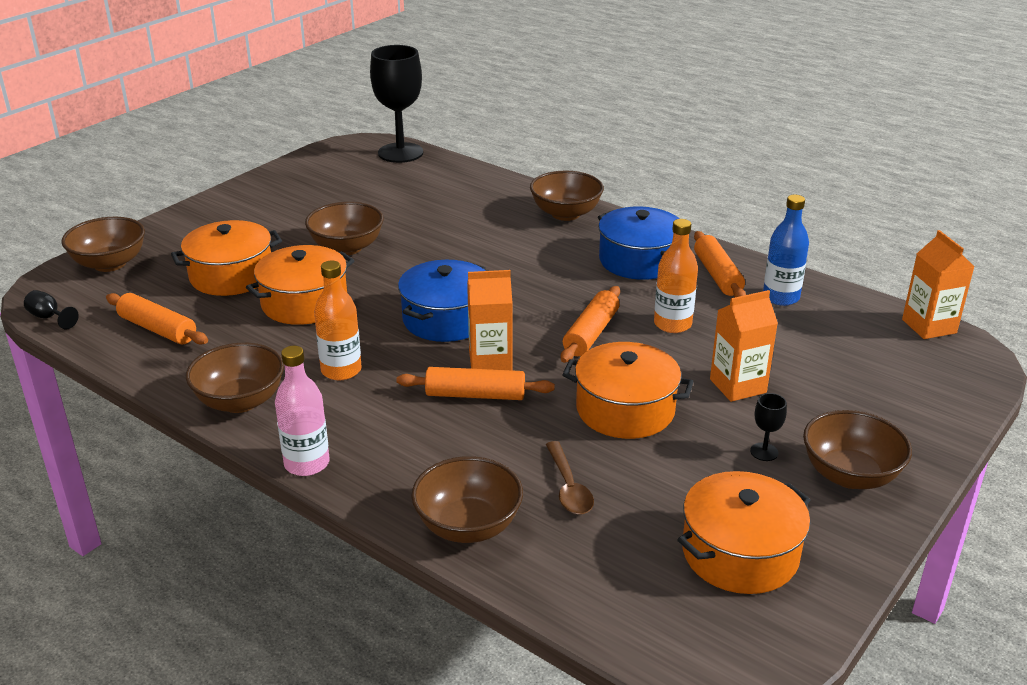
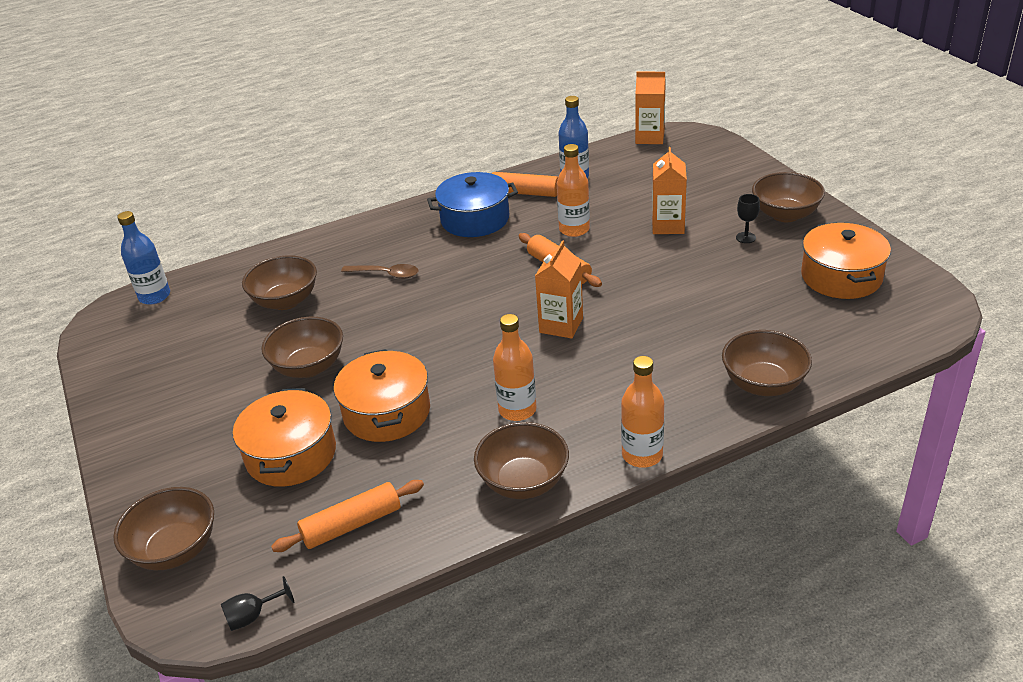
camera: 60 degrees left, 5 degrees up
pink bottle [275,346,330,476] -> orange bottle [621,356,664,468]
black goblet [370,45,423,163] -> blue bottle [117,211,170,305]
orange rolling pin [396,367,555,400] -> none
blue pot [398,260,486,342] -> none
brown bowl [530,171,604,221] -> brown bowl moved to [242,255,317,310]
brown spoon [546,441,594,514] -> brown spoon moved to [341,264,418,279]
orange pot [562,342,694,439] -> none

